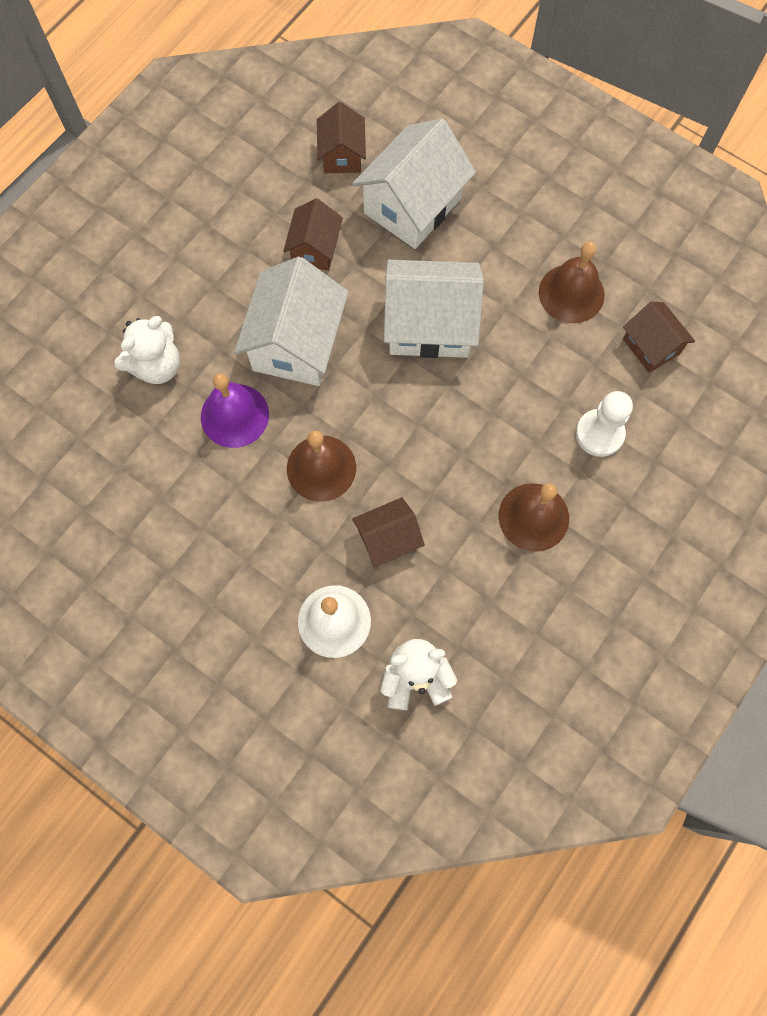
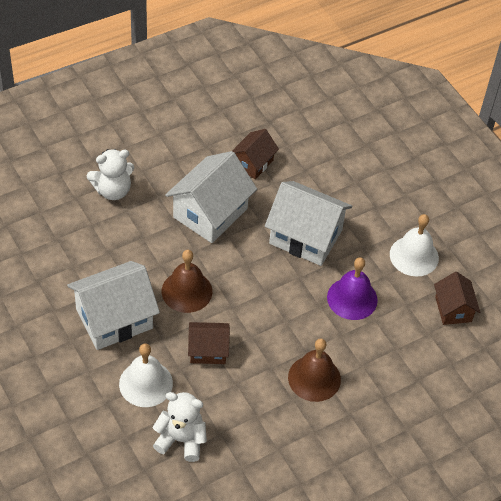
camera: 20 degrees right, 20 degrees down
purple bell [201,373,269,448] -> purple bell moved to [327,257,378,320]
brown house [317,102,366,173] -> none
white house [352,118,476,249] -> white house moved to [67,261,160,350]
brown bell [539,242,605,323] -> white bell [390,214,439,277]
white pawn [576,391,633,457] -> none

